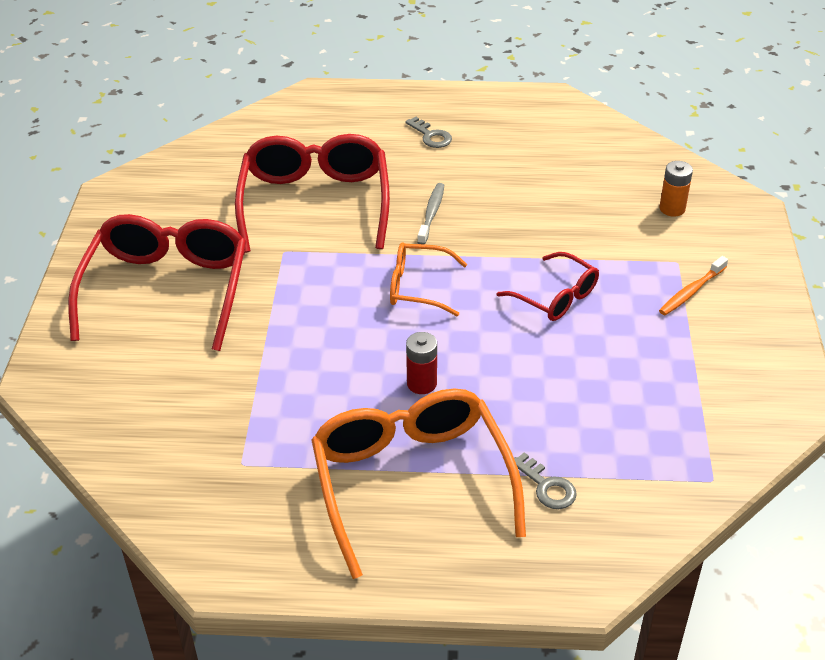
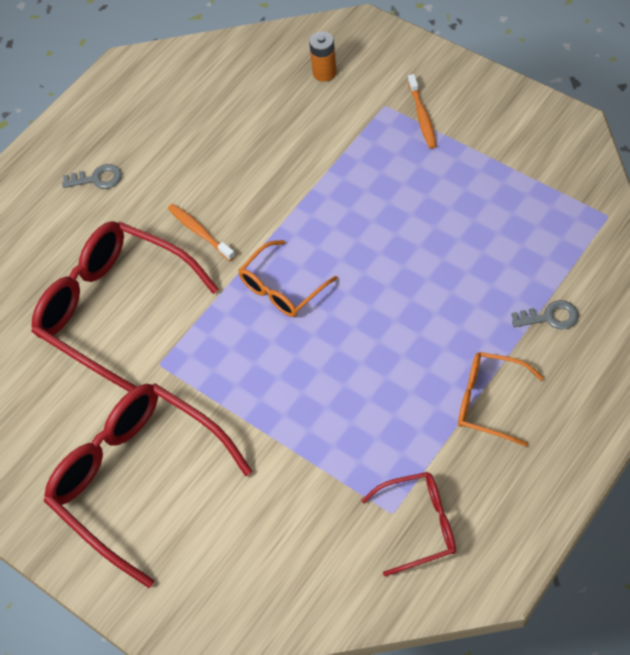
camera: 50 degrees left, 15 degrees up
orange glasses [311,389,526,579] -> orange glasses [458,352,544,447], size x0.53
red battery [406,332,437,394] -> none
grey toothbrush [417,183,444,244] -> orange toothbrush [168,203,235,261]
red glasses [497,252,599,321] -> red glasses moved to [361,472,456,576]

